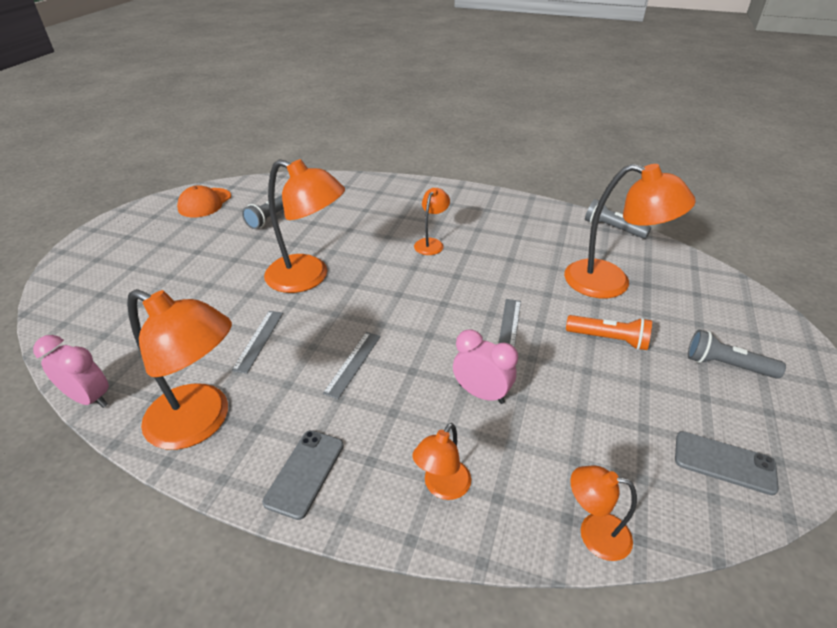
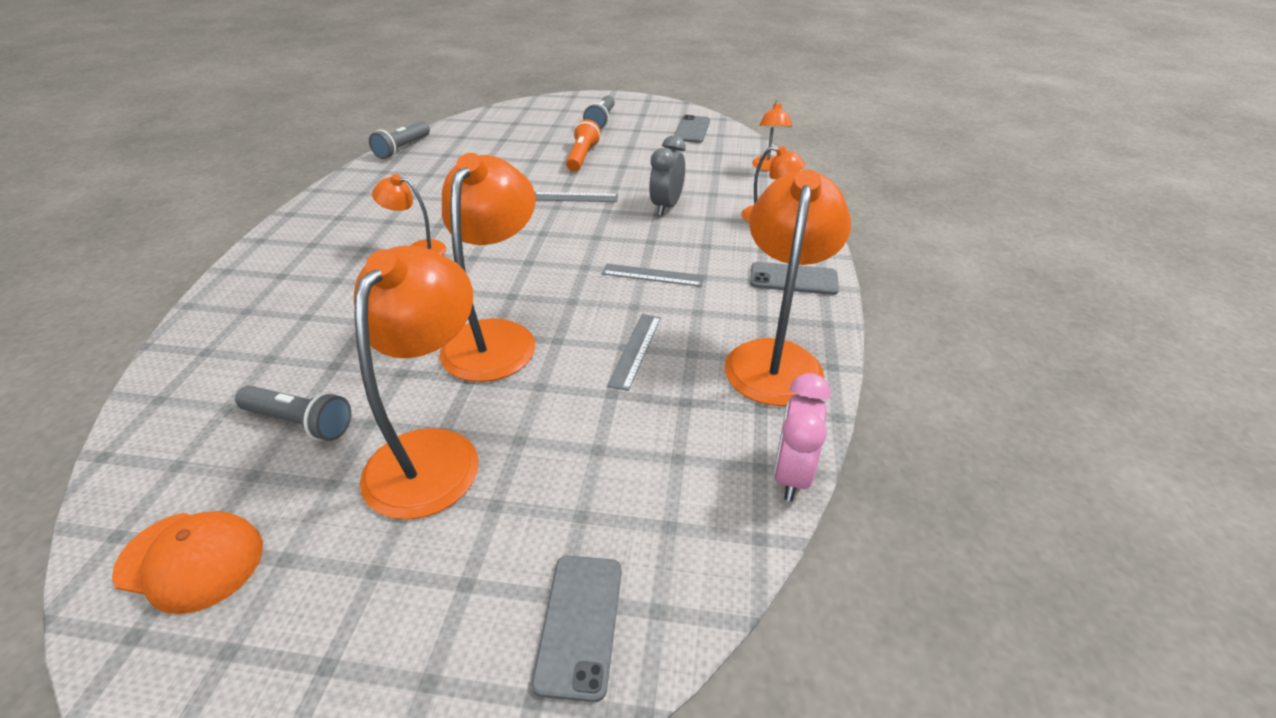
camera: 100 degrees left, 0 degrees up
grey ruler [231,311,283,374] -> grey ruler turned 75 degrees counterclockwise [607,314,661,391]
pink clock [453,329,518,404] -> grey clock [649,135,686,216]
orange lamp [564,164,696,298] -> orange lamp moved to [354,246,479,520]
none -> grey phone [532,556,622,702]

